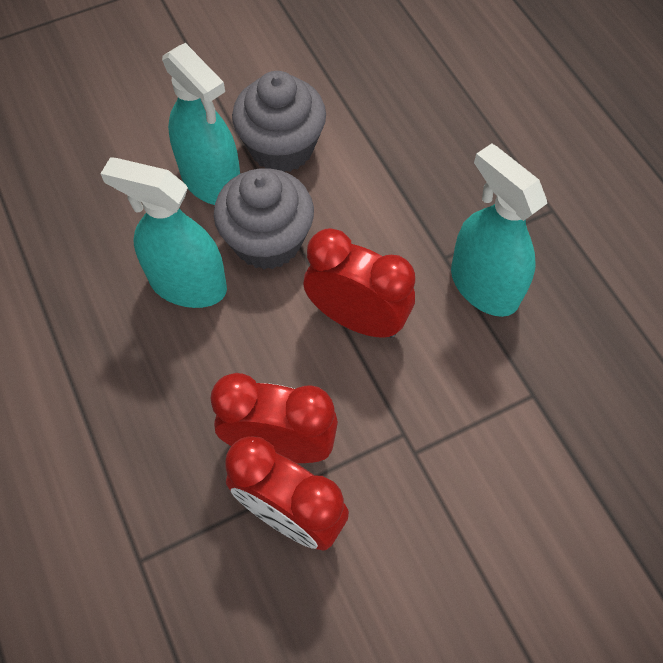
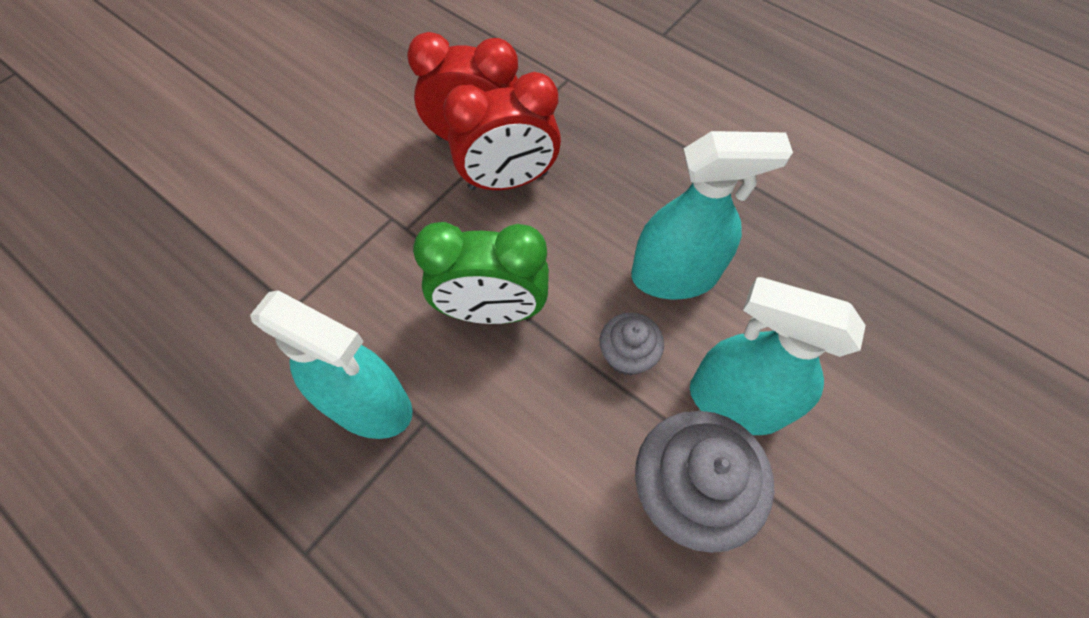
camera: 155 degrees right, 0 degrees up
grey cupcake [214,169,314,270] -> grey cupcake [600,313,664,375], size x0.55
red clock [303,228,415,338] -> green clock [413,222,549,324]

